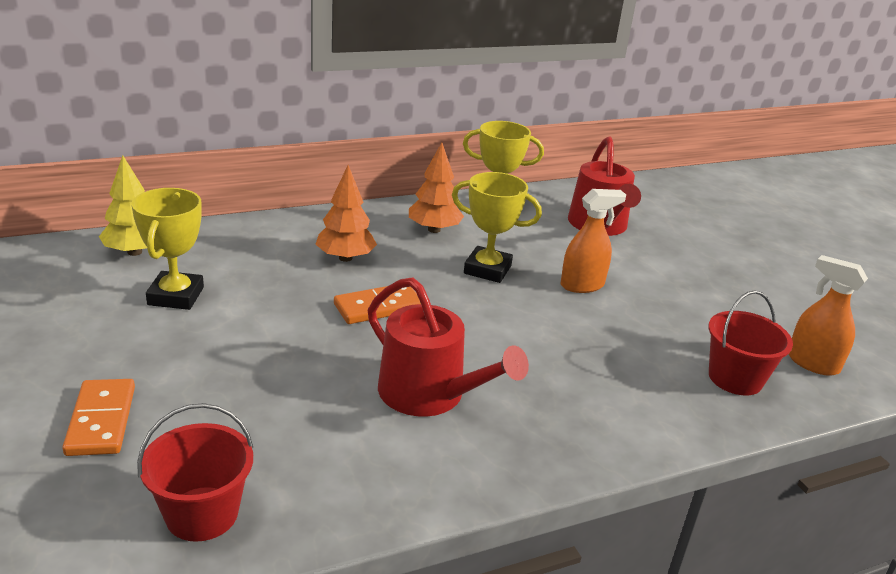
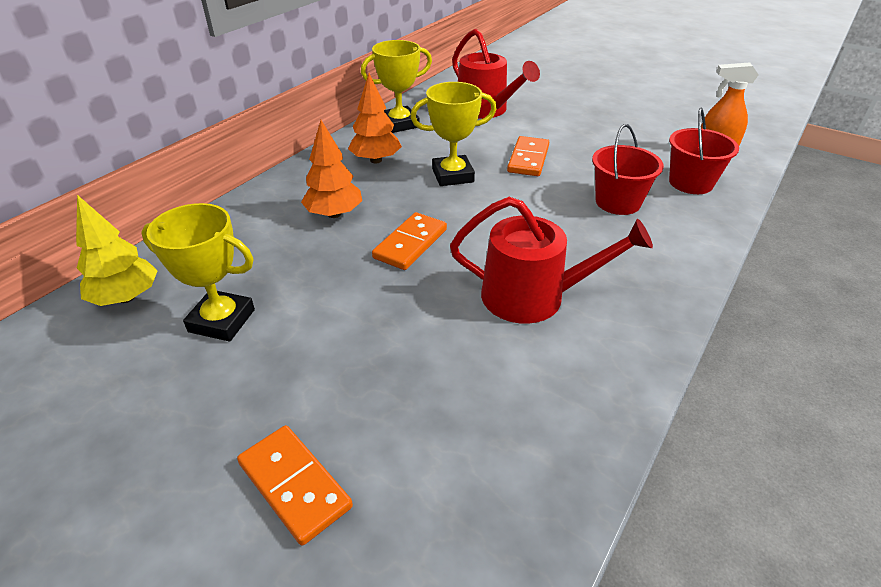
camera: 30 degrees left, 10 degrees up
yellow trophy [132,188,204,310] -> yellow trophy turned 45 degrees counterclockwise [141,203,255,341]
red bucket [137,403,253,542] -> red bucket moved to [592,124,664,215]
orange spray bottle [561,189,626,293] -> orange domino [507,136,549,176]

